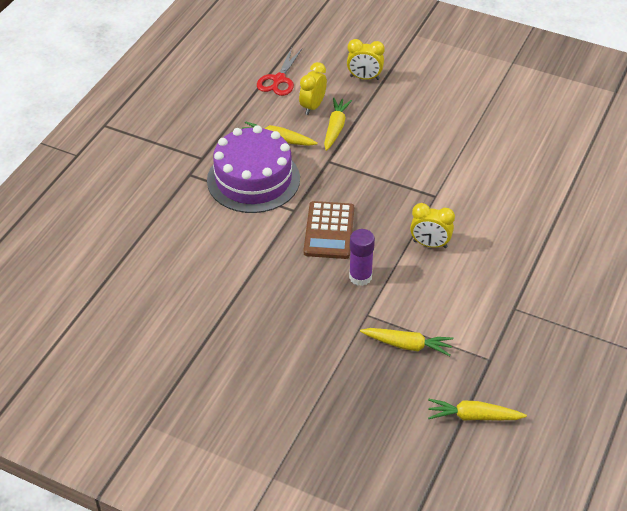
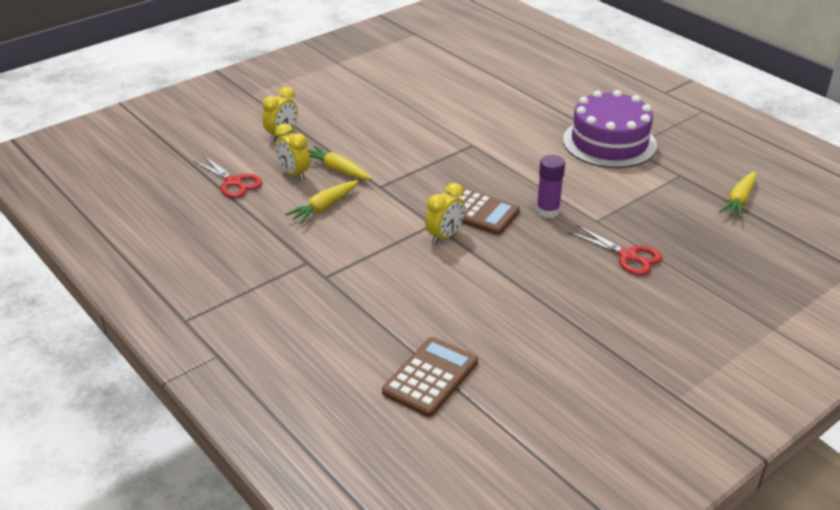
camera: 65 degrees left, 10 degrees down
purple cake [207,125,300,213] -> purple cake moved to [563,90,657,168]
yellow carrot [360,328,453,356] -> none
yellow clock [410,203,455,248] -> yellow clock moved to [425,183,465,244]
none -> brown calculator [382,337,478,417]
none -> red scissors [569,225,663,275]

